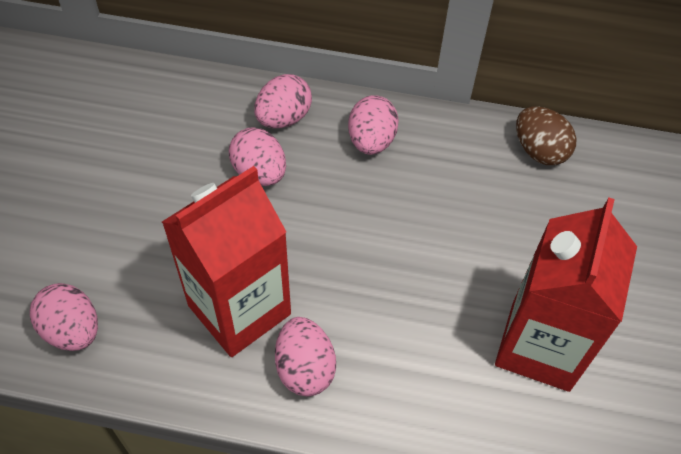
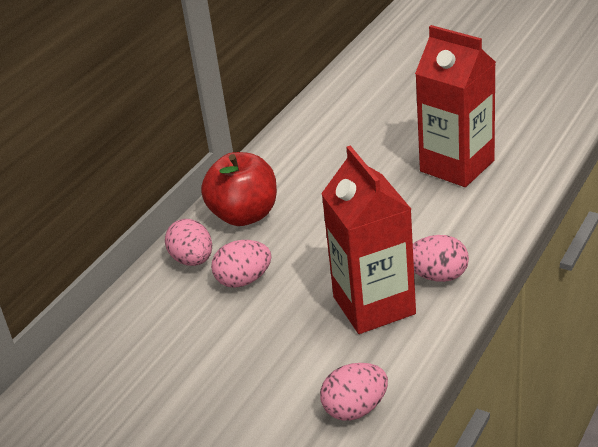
camera: 65 degrees left, 20 degrees down
pink egg [348,95,399,155] -> red apple [201,152,277,226]
brown egg [516,106,577,165] -> none

